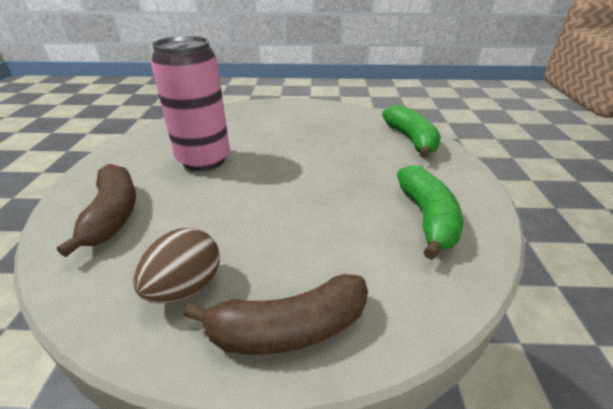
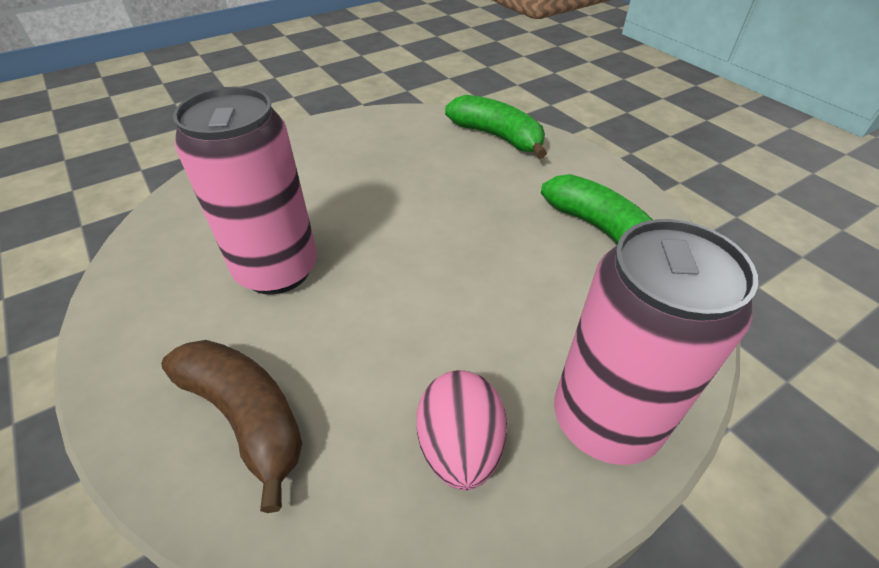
camera: 35 degrees left, 10 degrees up
brown egg [133,228,220,303] -> pink egg [417,370,507,490]
brown banana [184,274,368,355] -> pink can [554,219,758,465]

